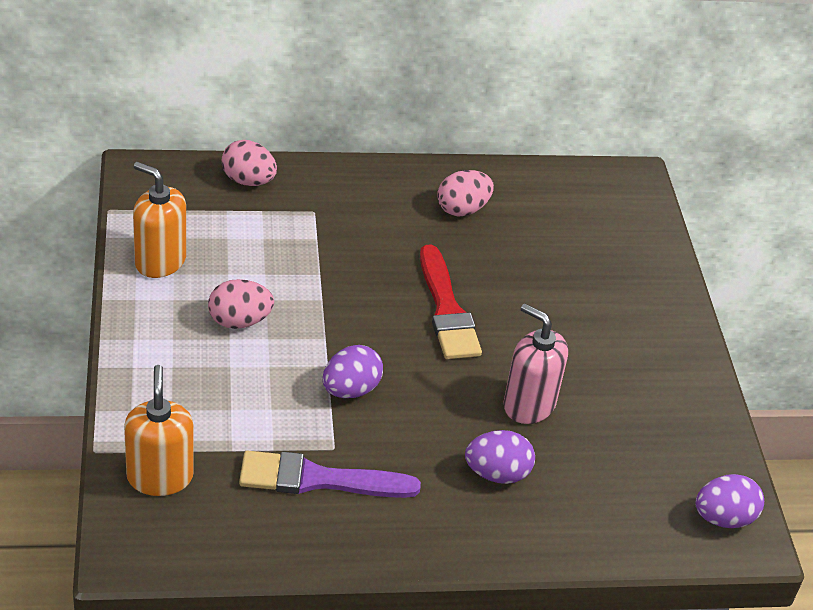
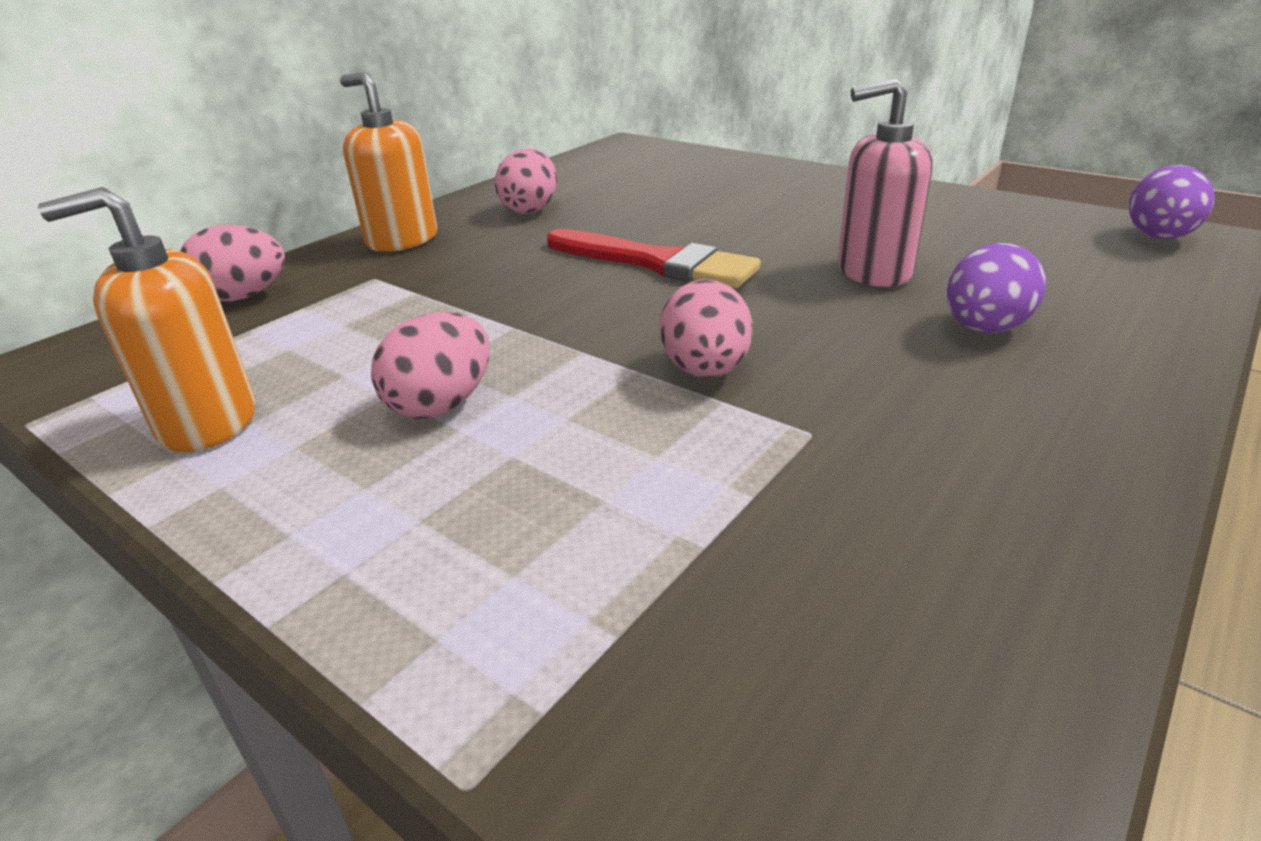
camera: 40 degrees left, 10 degrees down
orange soap dispenser [124,365,194,496] -> orange soap dispenser moved to [340,72,437,252]
purple brush [239,451,421,498] -> none
purple egg [322,345,383,398] -> pink egg [660,279,753,378]

